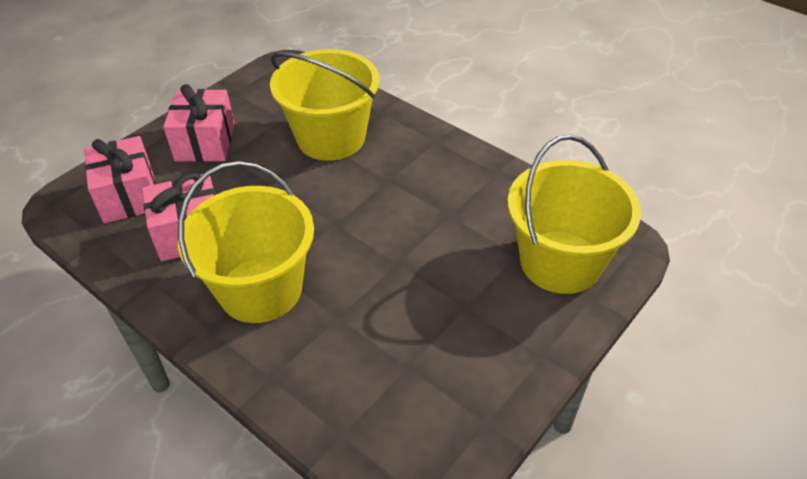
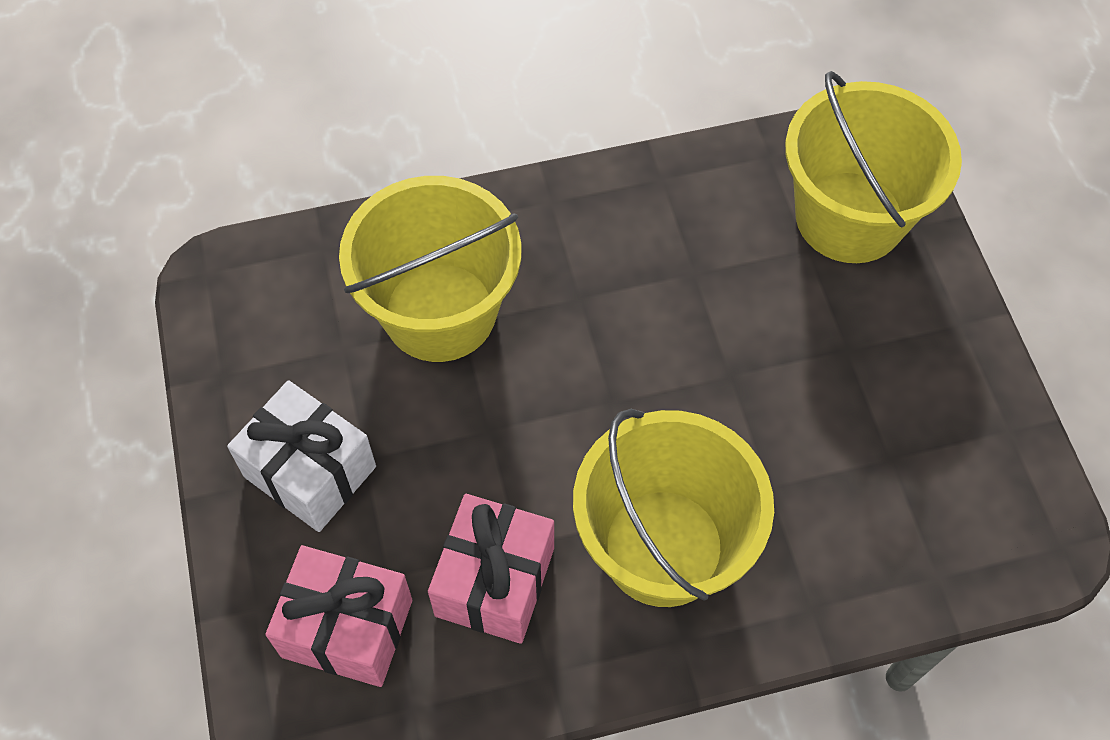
camera: 55 degrees left, 15 degrees up
pink gift [163,84,235,162] -> white gift [227,380,376,532]

